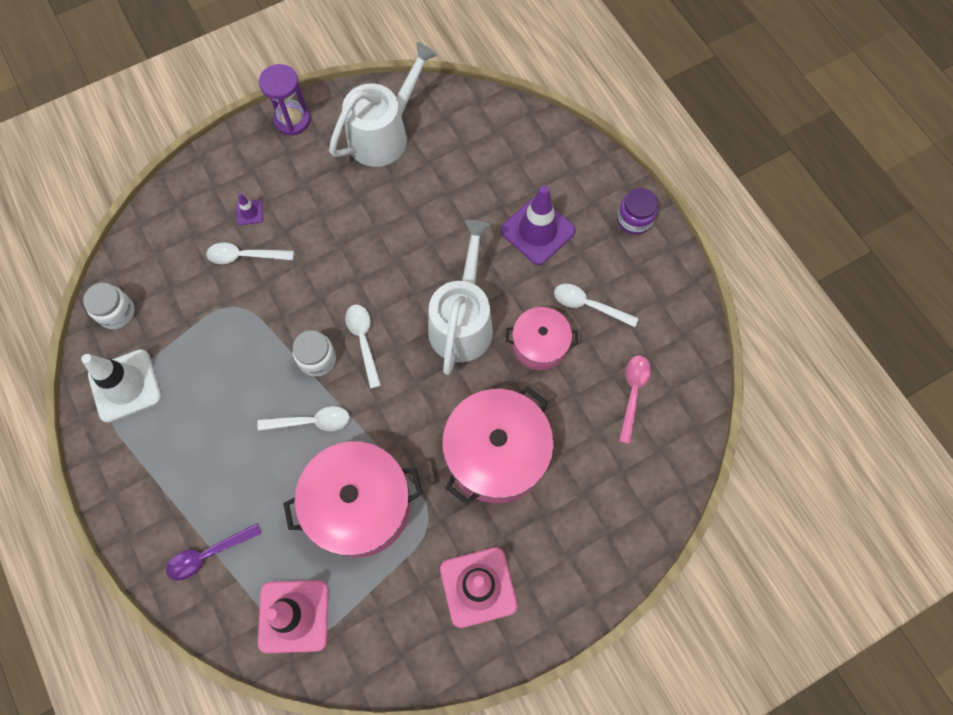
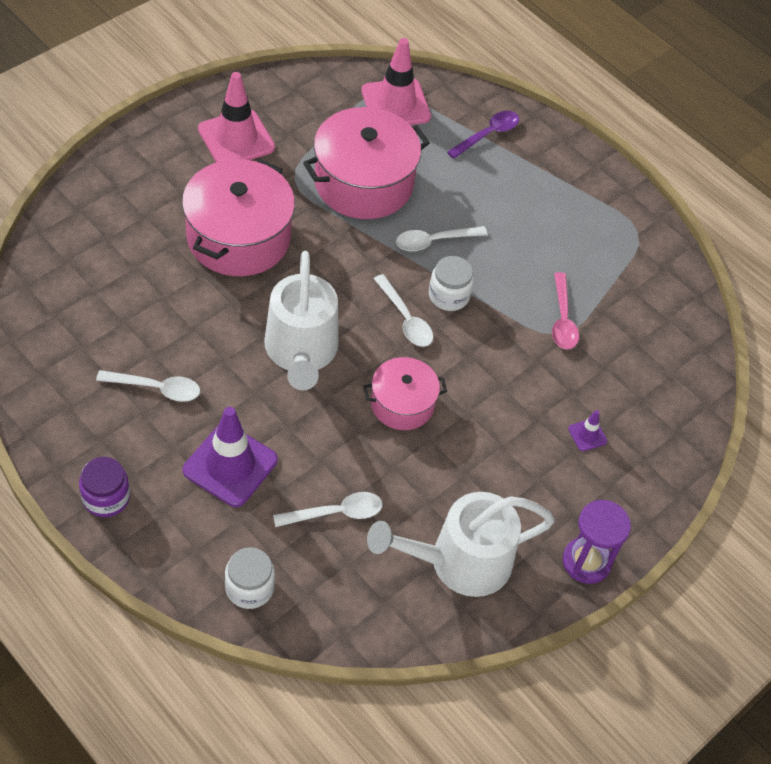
camera: 160 degrees right, 15 degrees down
white traffic cone [81,349,162,423] -> none
white jar [83,283,134,329] -> white jar moved to [225,547,275,609]
white spoon [206,243,294,264] -> white spoon moved to [273,492,382,527]
white watering can [329,42,437,167] -> white watering can turned 45 degrees clockwise [367,492,555,597]
pink pot [506,307,578,370] -> pink pot moved to [363,357,447,430]
pink spoon [619,356,651,444] -> pink spoon moved to [552,272,579,349]

